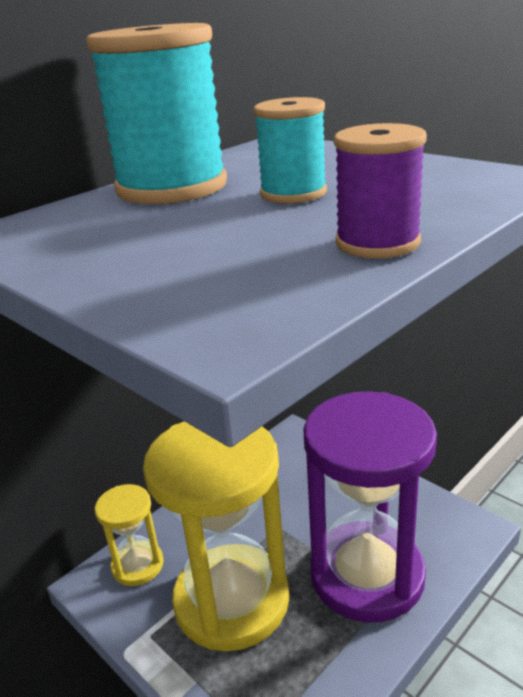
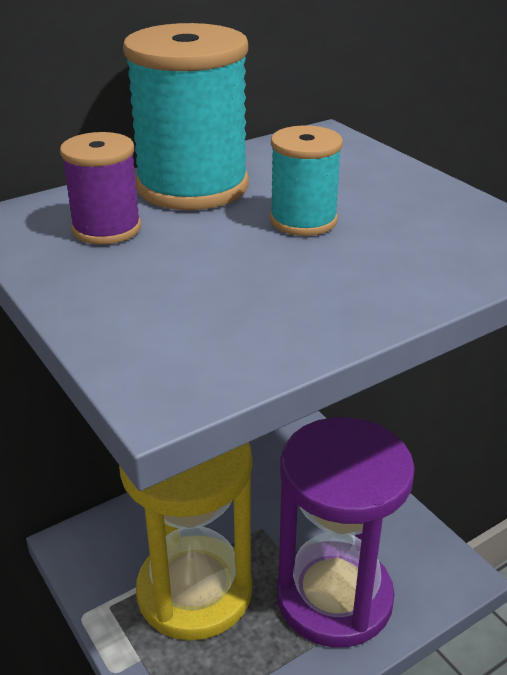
camera: 10 degrees right, 5 degrees up
yellow hourglass [95,484,164,586] -> none
purple spool [334,123,427,258] -> purple spool moved to [60,132,141,245]

